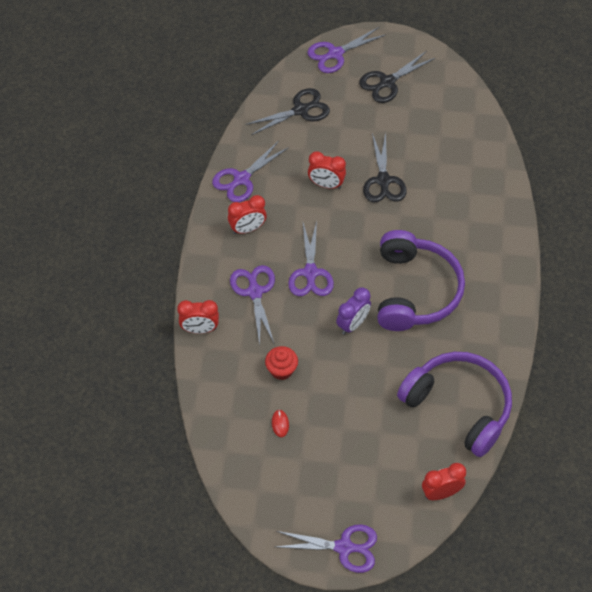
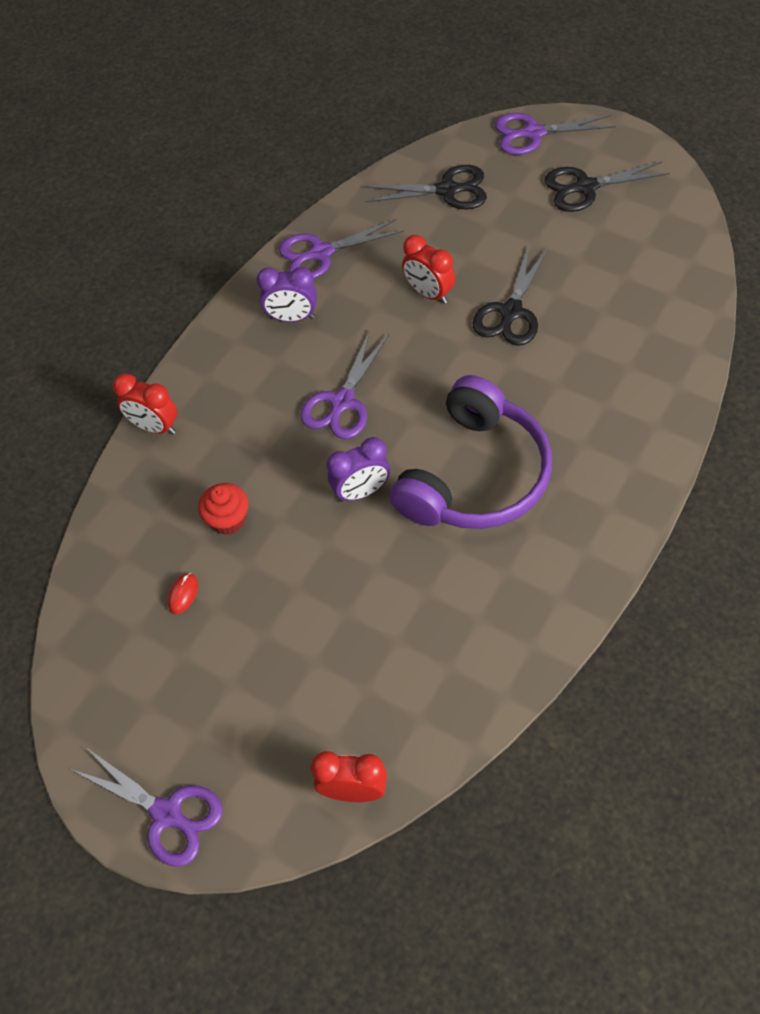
camera: 30 degrees right, 0 degrees up
red clock [228,195,267,234] -> purple clock [256,267,317,322]
purple scissors [230,265,275,345] -> none
purple headphones [397,352,512,457] -> none

